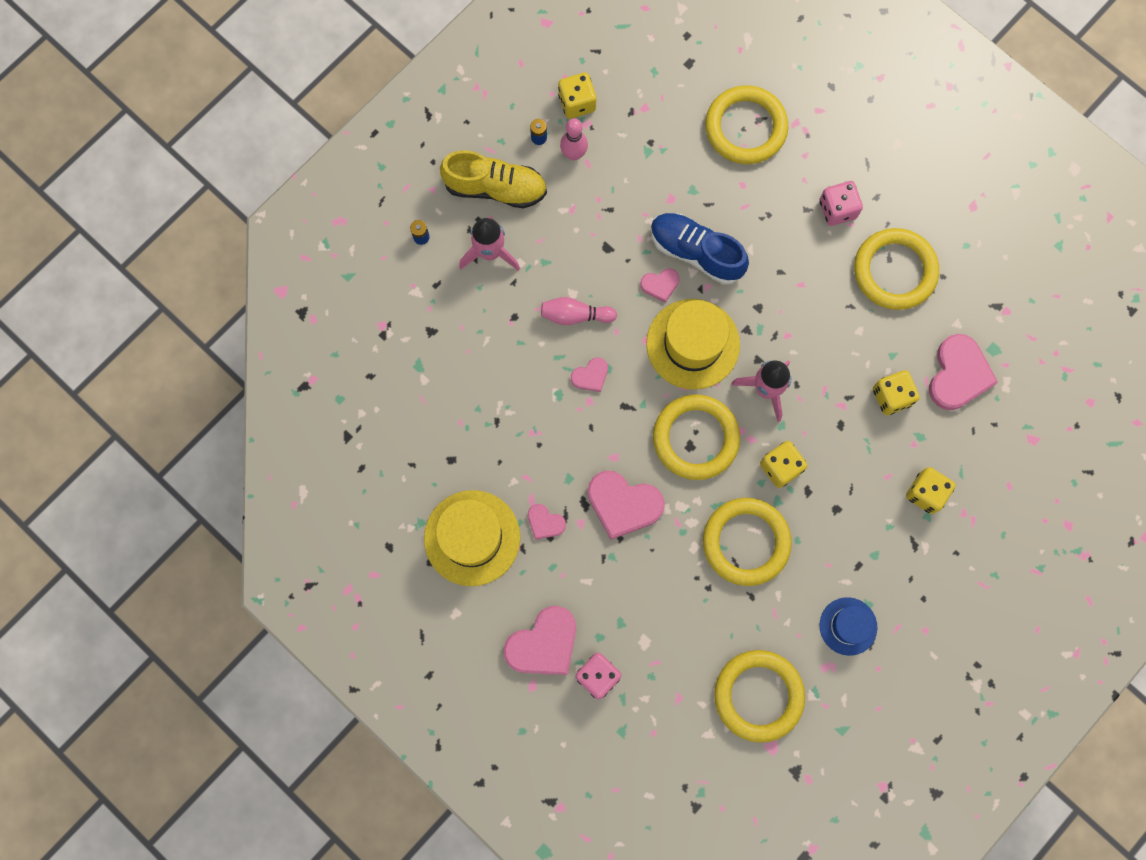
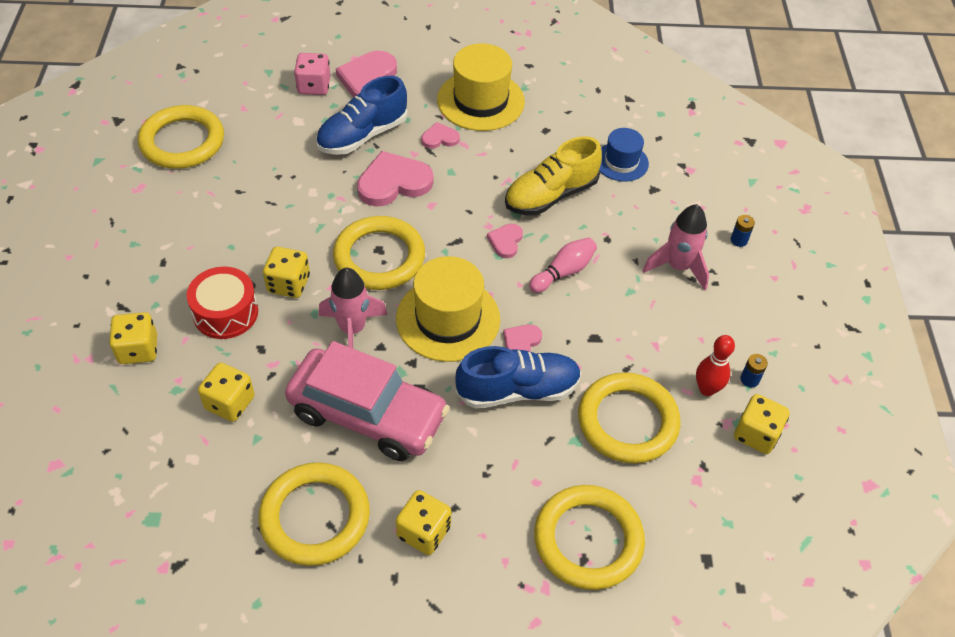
camera: 135 degrees right, 25 degrees down
yellow shoe [440,150,547,208] -> yellow shoe moved to [505,136,602,215]
pink bowling pin [560,118,588,160] -> red bowling pin [696,335,735,396]
yellow ring [703,498,792,586] -> yellow ring moved to [578,372,681,464]
pink dice [819,181,863,226] -> yellow dice [396,490,451,555]
blue hat [820,597,877,656] -> blue hat moved to [599,128,649,182]
pink heart [929,334,998,410] -> none
none -> red drum [187,267,258,339]
none -> pink car [285,341,450,461]
none -> blue shoe [316,76,408,155]

